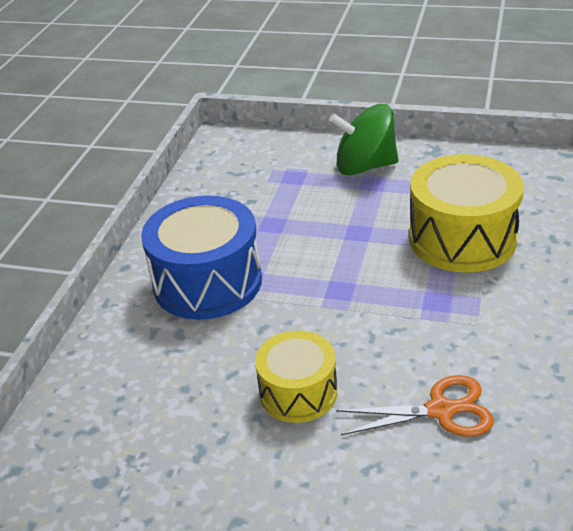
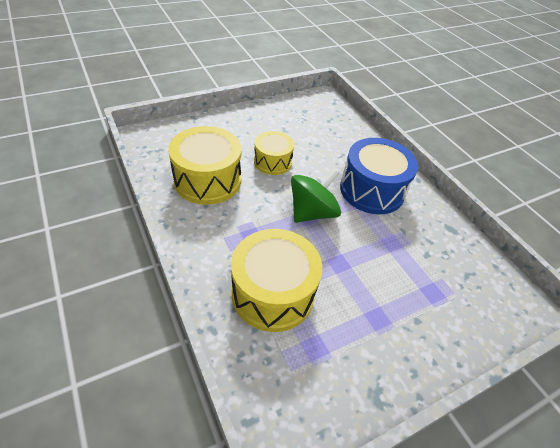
camera: 130 degrees right, 10 degrees up
green spinning top [329,104,398,176] -> green spinning top moved to [291,169,341,223]
orange scissors [336,375,494,437] -> yellow drum [168,126,242,205]

